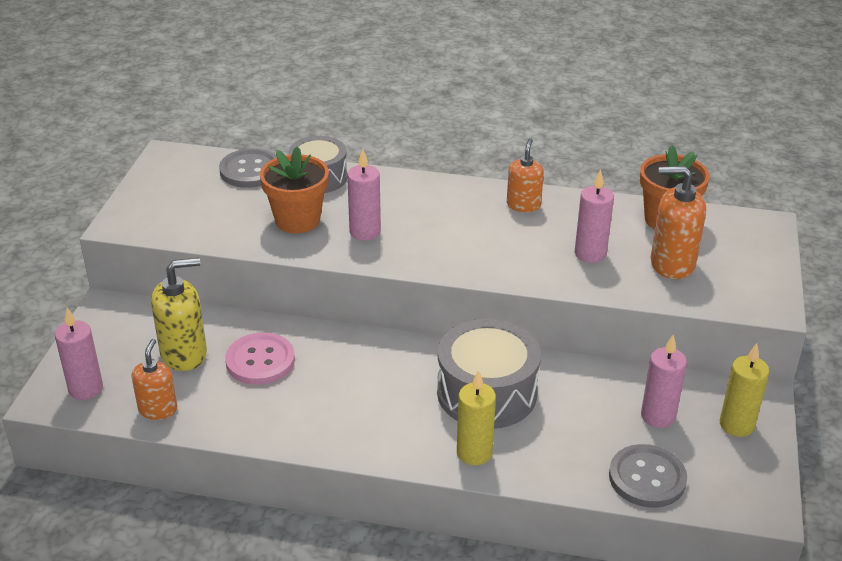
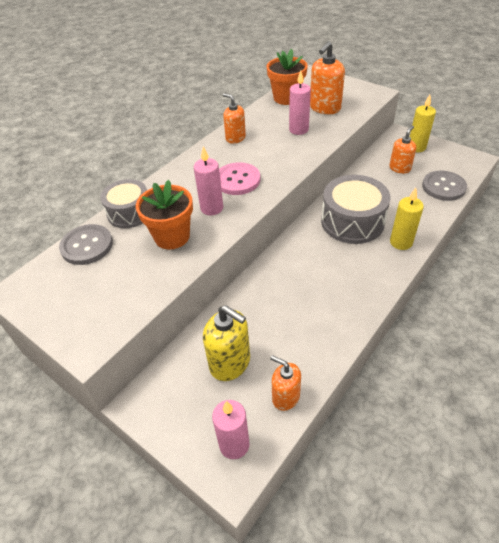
camera: 60 degrees left, 10 degrees up
yellow soap dispenser [151,258,207,371] -> yellow soap dispenser turned 120 degrees clockwise [203,305,250,381]
pink button [225,333,295,385] -> pink button moved to [219,162,260,195]
pink candle [641,335,687,428] -> orange soap dispenser [389,126,416,174]

